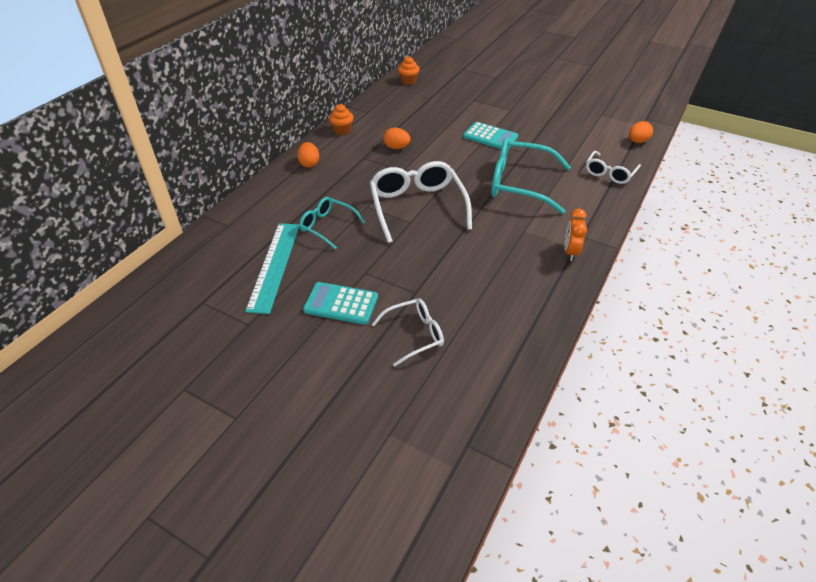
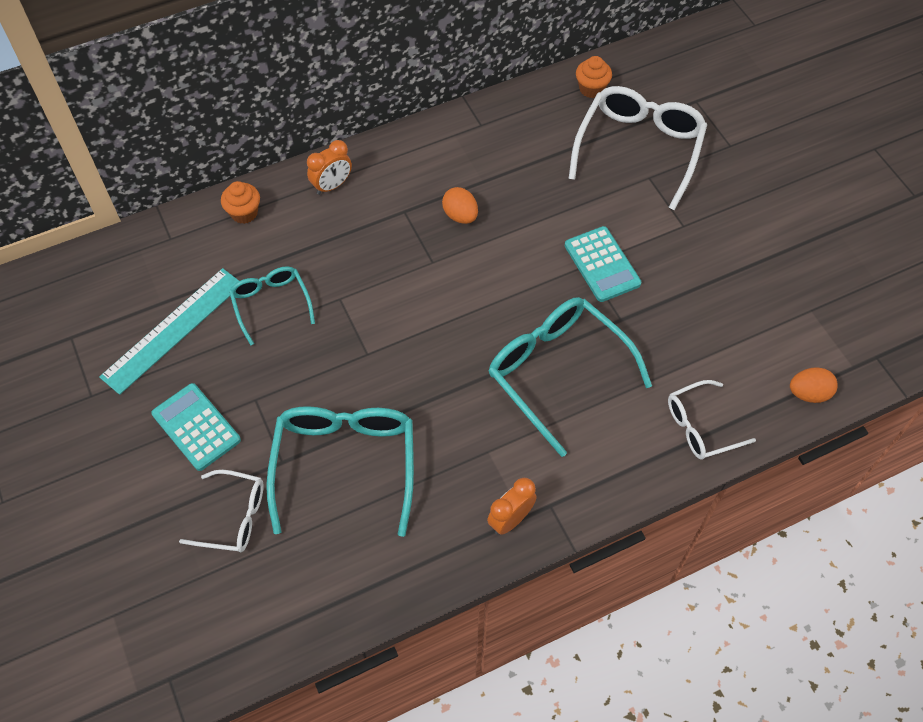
camera: 35 degrees right, 15 degrees up
orange egg [297,142,319,168] -> orange clock [307,140,352,195]
orange cupcake [329,104,354,135] -> orange cupcake moved to [221,181,260,224]
white glasses [370,161,472,243] -> white glasses moved to [568,86,707,210]
none -> turquoise glasses [266,406,414,537]

